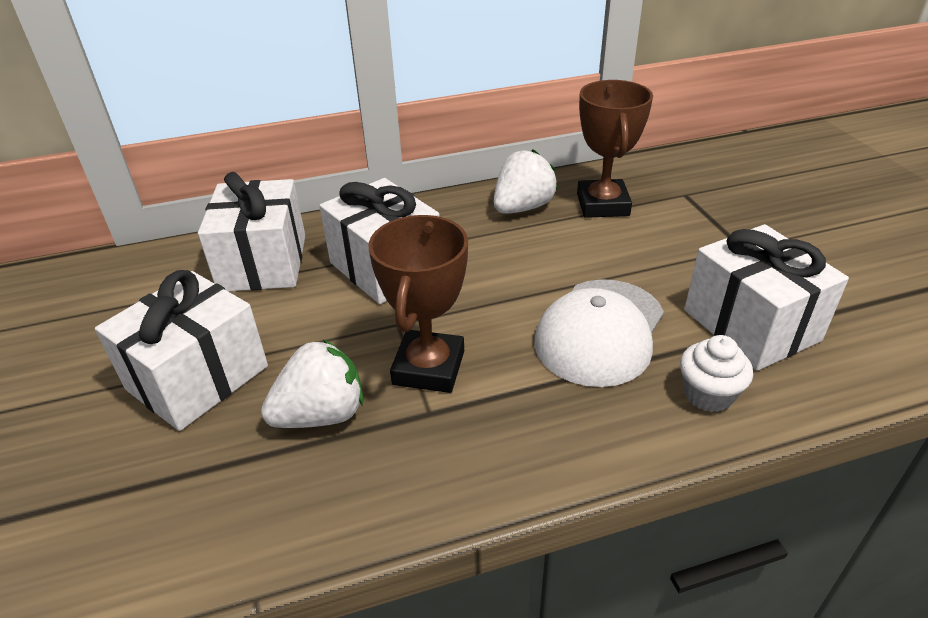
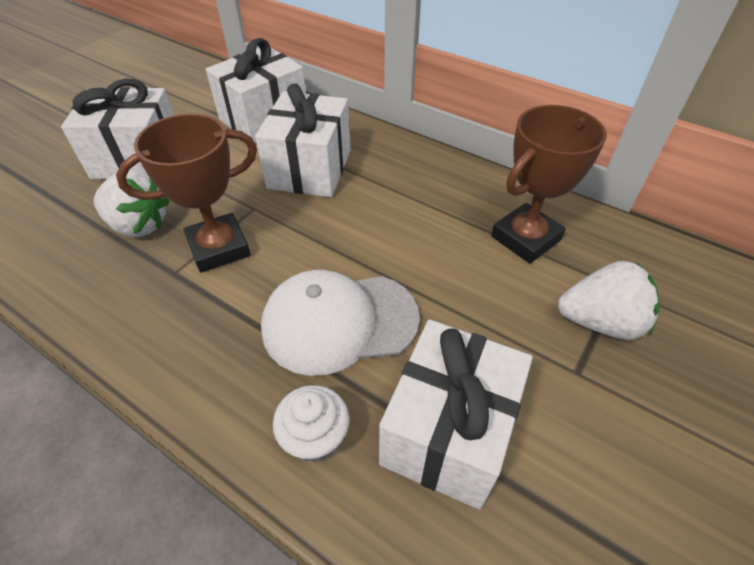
camera: 50 degrees right, 10 degrees up
white strawberry [494,149,558,214] -> white strawberry moved to [558,261,660,340]

